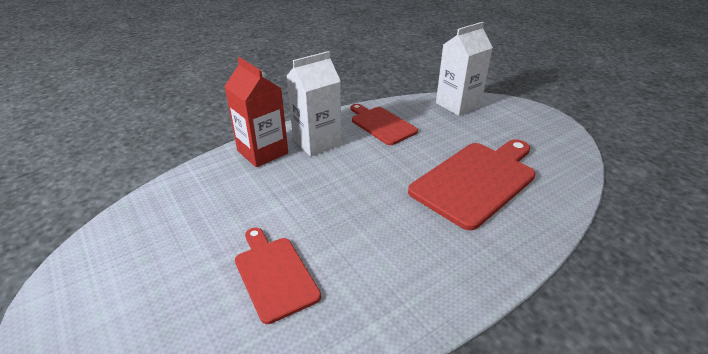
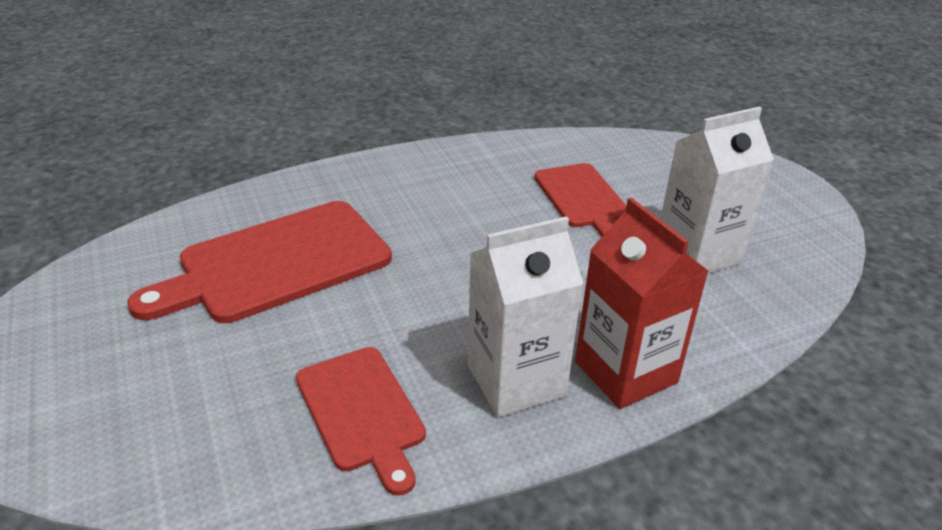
camera: 170 degrees left, 0 degrees up
white carton [436,22,493,116] -> white carton moved to [660,107,774,274]

